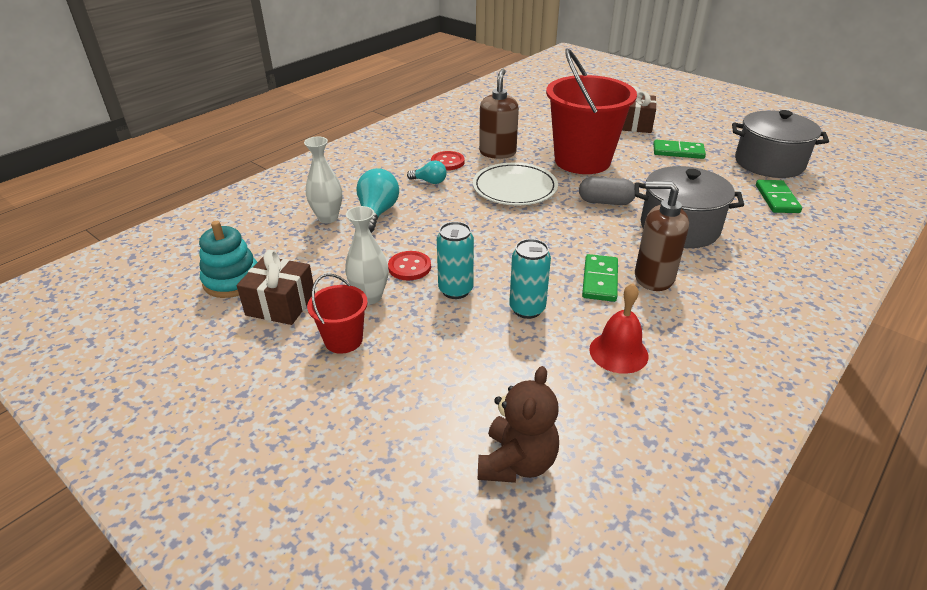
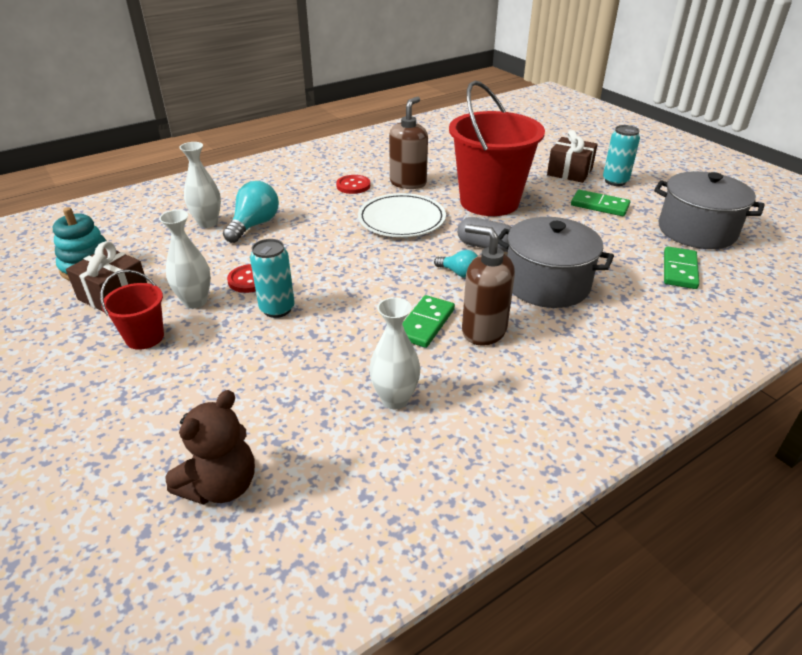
camera: 15 degrees right, 0 degrees up
turquoise light bulb [407,160,446,184] -> turquoise light bulb moved to [434,250,478,278]
turquoise can [509,239,551,319] -> turquoise can moved to [603,125,640,186]
red bell [589,284,648,374] -> white vase [369,297,420,409]

